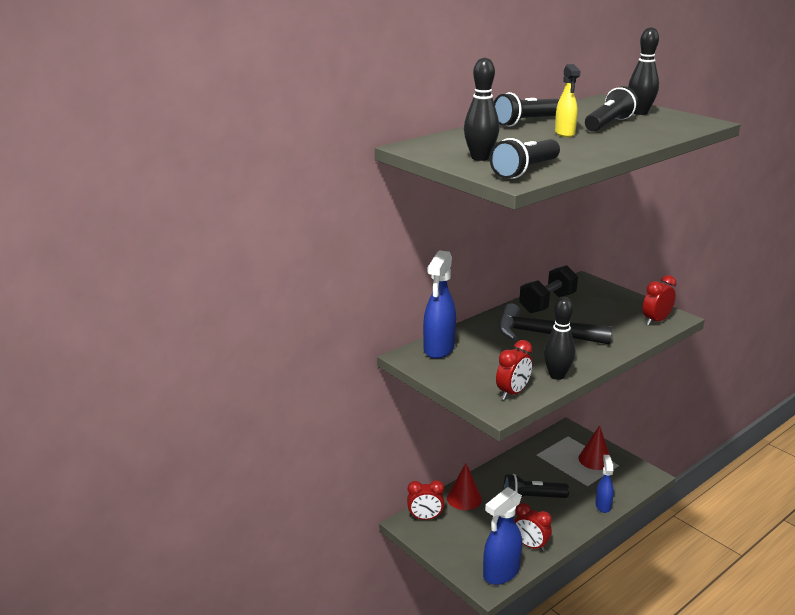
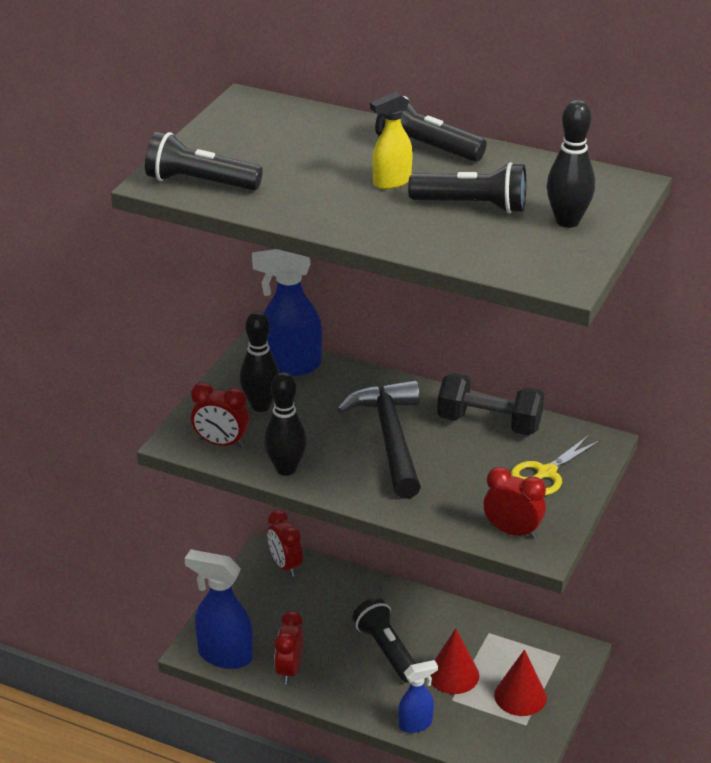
camera: 65 degrees right, 10 degrees up
red cone [447,463,482,510] -> red cone moved to [430,629,479,694]
black bowling pin [464,58,499,161] -> black bowling pin moved to [239,311,279,412]
none -> yellow scissors [511,435,601,495]

